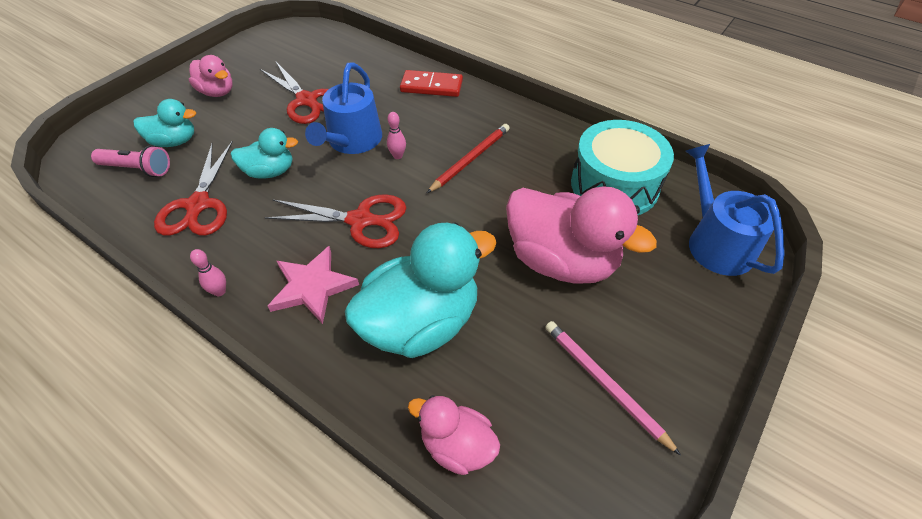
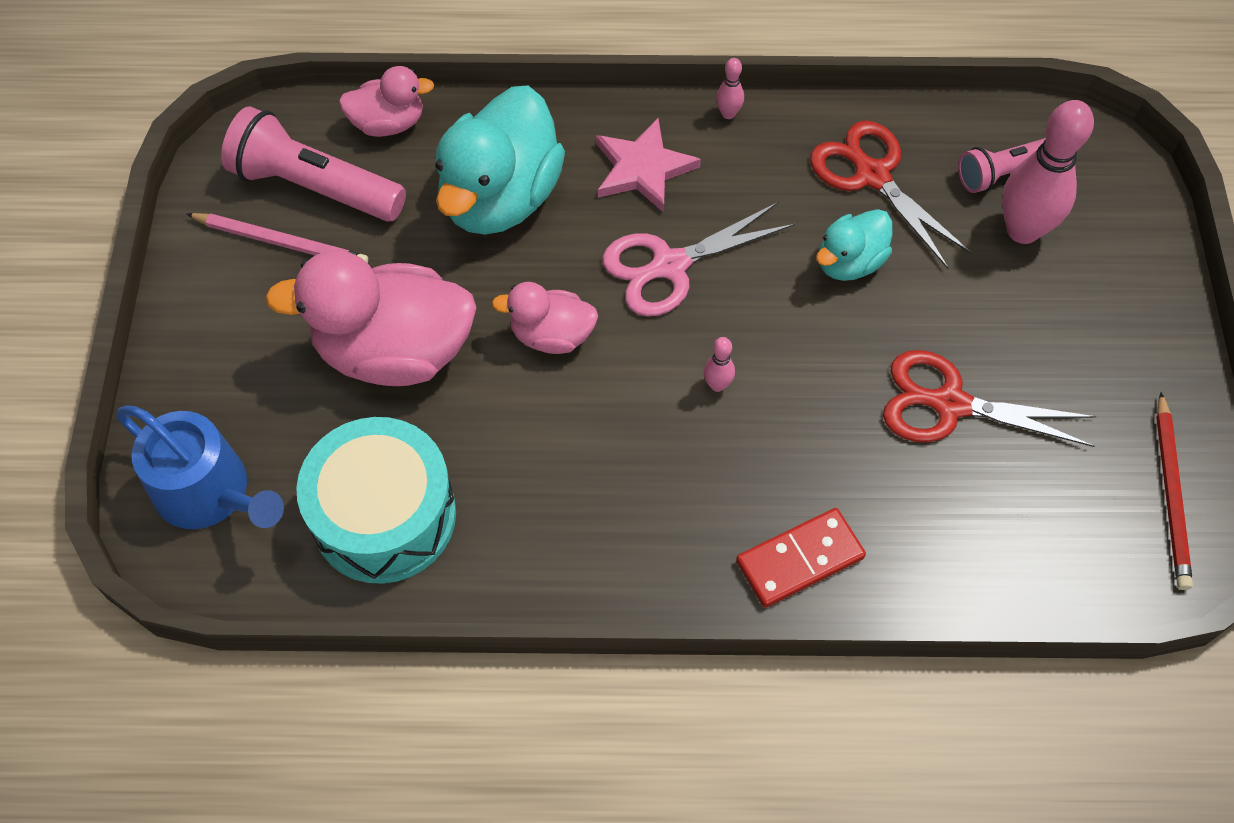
camera: 145 degrees right, 10 degrees up
turquoise duck [134,99,196,147] -> pink bowling pin [1002,100,1094,244]
pink duck [189,55,233,97] -> pink duck moved to [492,282,598,354]
red scissors [264,194,406,248] -> pink scissors [602,202,795,317]
blue watering can [305,62,382,154] -> none
red pencil [427,124,509,193] -> red pencil moved to [1156,392,1193,590]
none -> pink flashlight [221,106,406,222]

